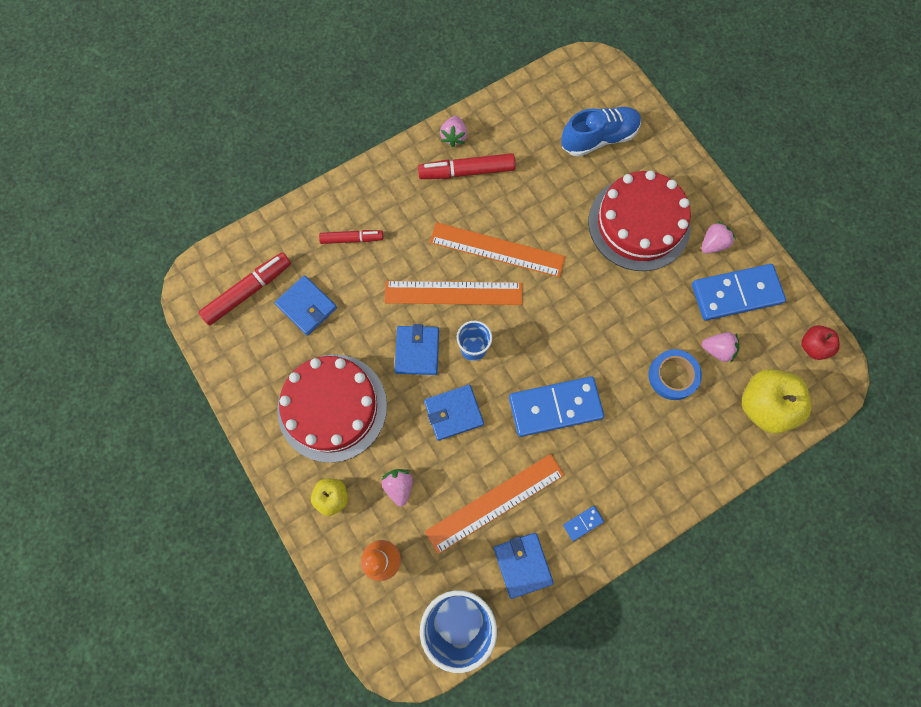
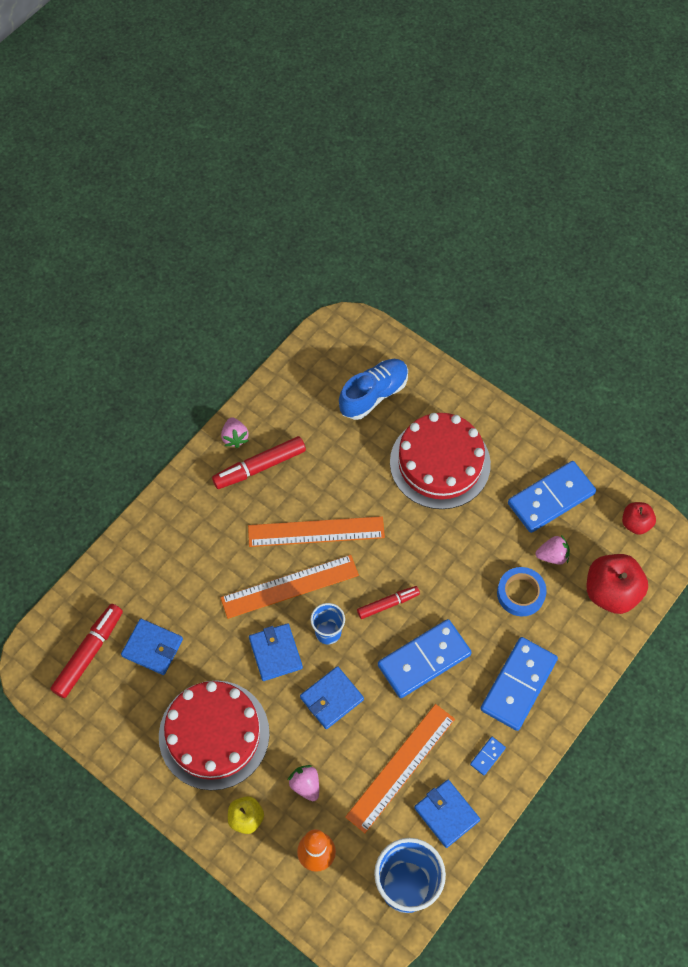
camera: 20 degrees left, 10 degrees down
red marker [319,230,383,244] -> red marker moved to [357,586,420,619]
pink strawberry [701,221,736,254] -> none
yellow apple [742,369,811,434] -> red apple [587,554,648,614]
none -> blue domino [480,637,558,731]

